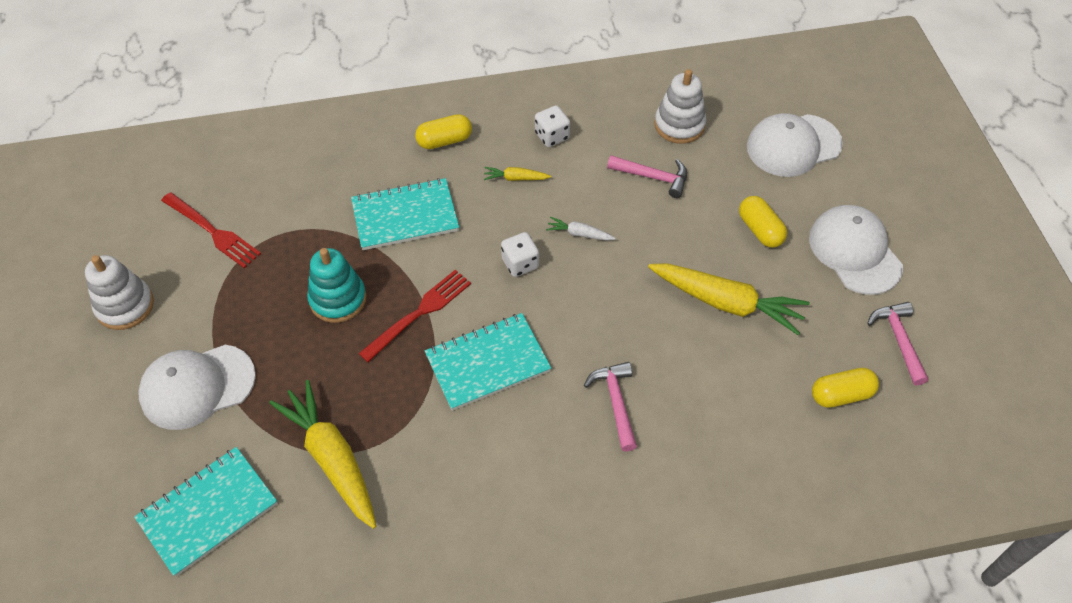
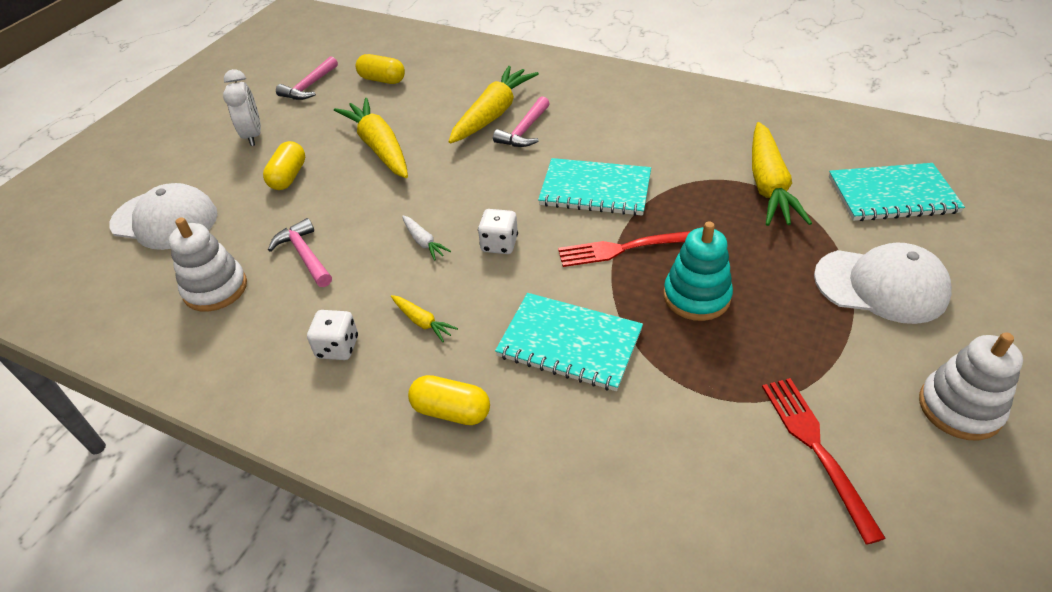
camera: 140 degrees left, 10 degrees down
white cap [809,205,903,295] -> white clock [223,69,261,146]
none -> yellow carrot [449,66,539,144]

